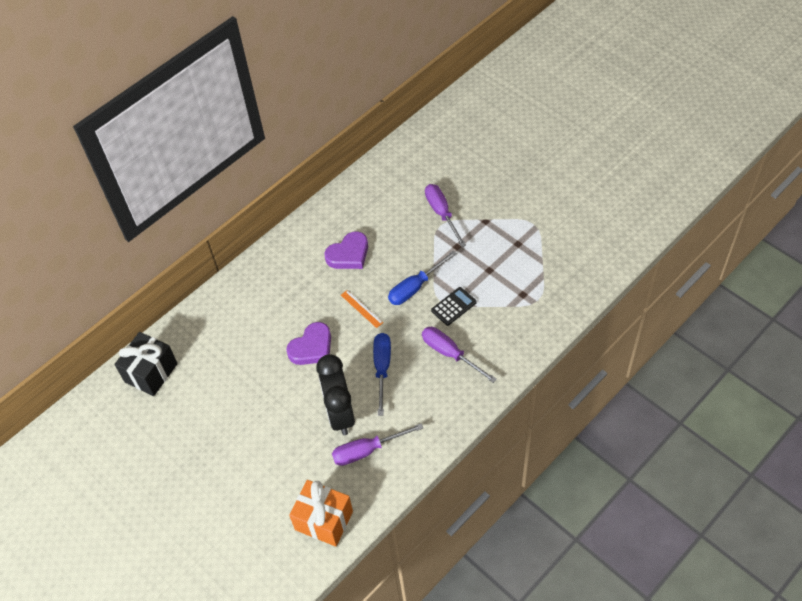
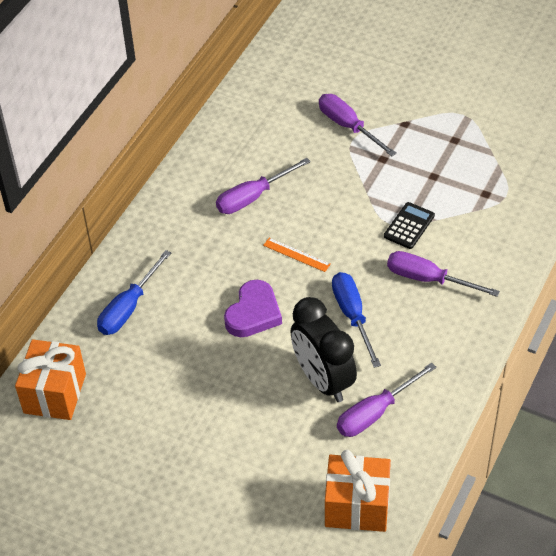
camera: 20 degrees left, 5 degrees down
black gift [114,332,178,396] -> orange gift [15,339,86,420]
purple heart [324,231,368,269] -> purple screwdriver [216,158,311,214]
blue screwdriver [388,251,457,305] -> blue screwdriver moved to [97,250,171,335]

